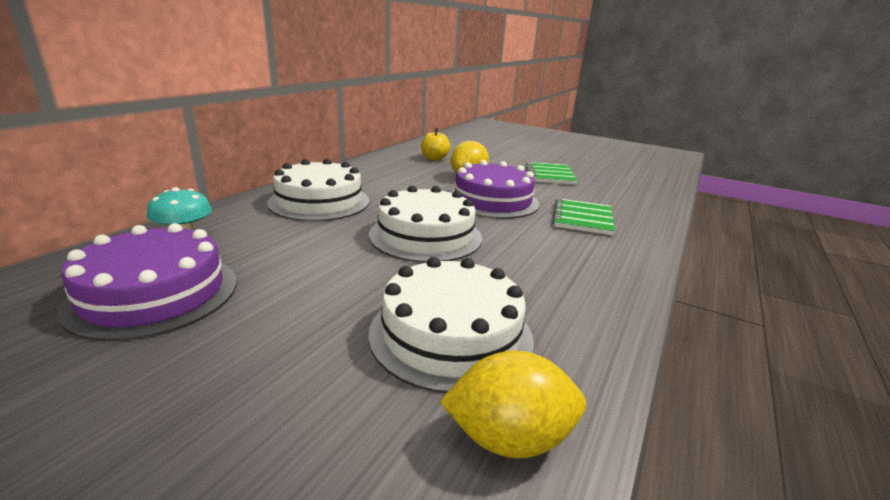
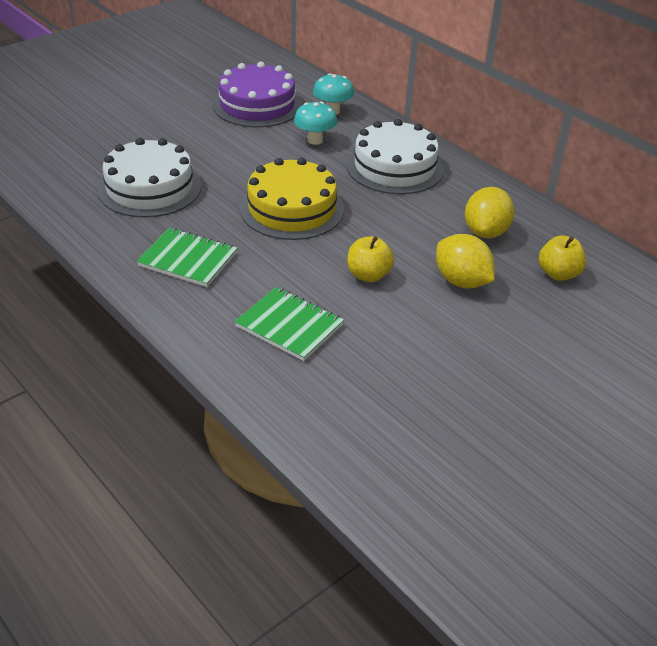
camera: 110 degrees right, 15 degrees up
white cake [369,186,482,263] -> yellow cake [240,158,344,240]
yellow lemon [440,350,586,459] -> yellow lemon moved to [465,187,515,239]
purple cake [450,160,539,219] -> yellow apple [348,236,394,282]
green notebook [526,162,578,185] -> green notebook moved to [137,228,237,287]
none -> turquoise mushroom [294,102,337,145]

